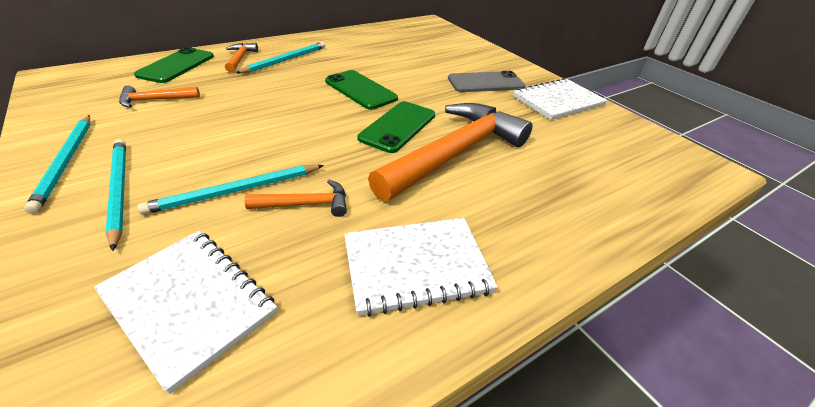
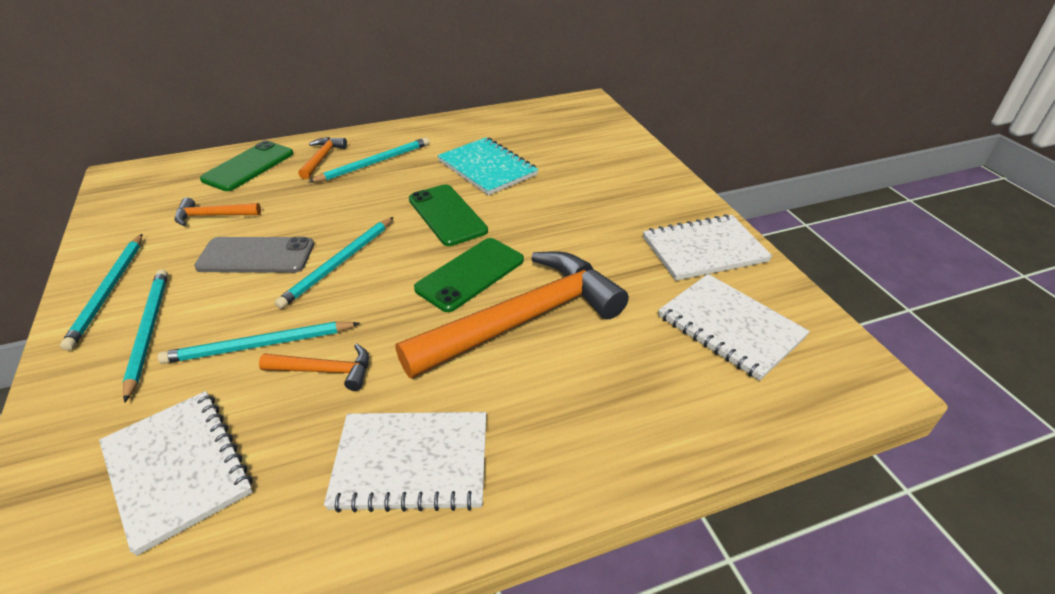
camera: 15 degrees right, 0 degrees up
grey phone [448,71,525,92] -> grey phone moved to [194,237,314,273]
none -> turquoise pencil [275,217,394,309]
none -> turquoise notebook [437,137,538,195]
none -> white notebook [658,274,810,381]

